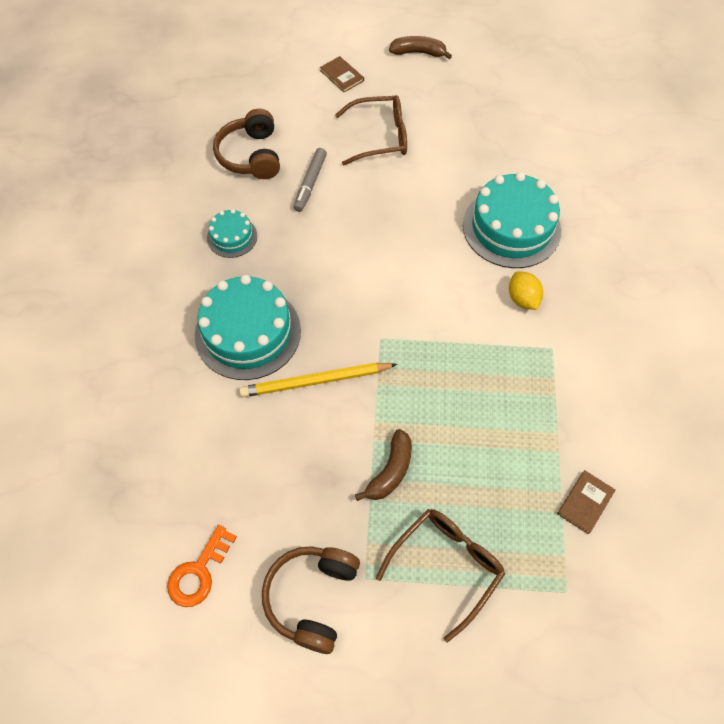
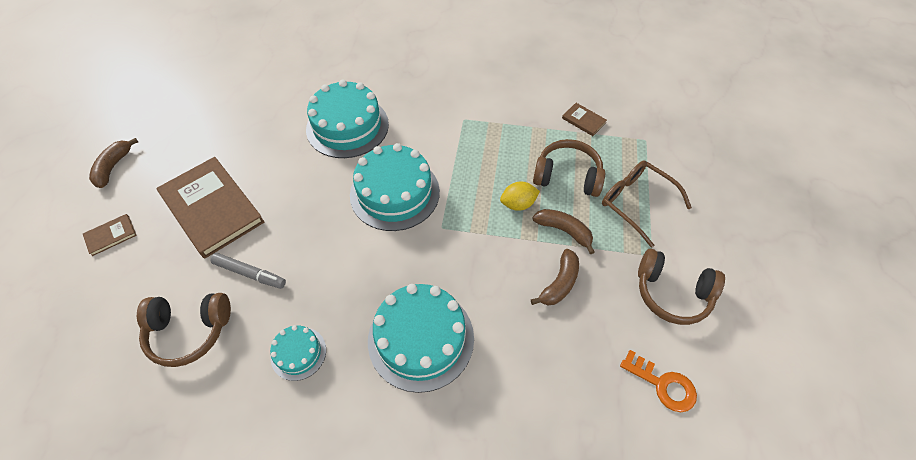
camera: 85 degrees left, 5 degrees down
yellow pencil [239,363,397,397] -> none
brown glasses [335,95,407,165] -> brown book [157,157,264,258]
yellow lemon [509,271,543,310] -> yellow lemon moved to [500,181,540,211]
none -> turquoise cake [350,143,440,231]
none -> brown banana [531,249,579,305]
none -> brown headphones [533,139,605,197]

